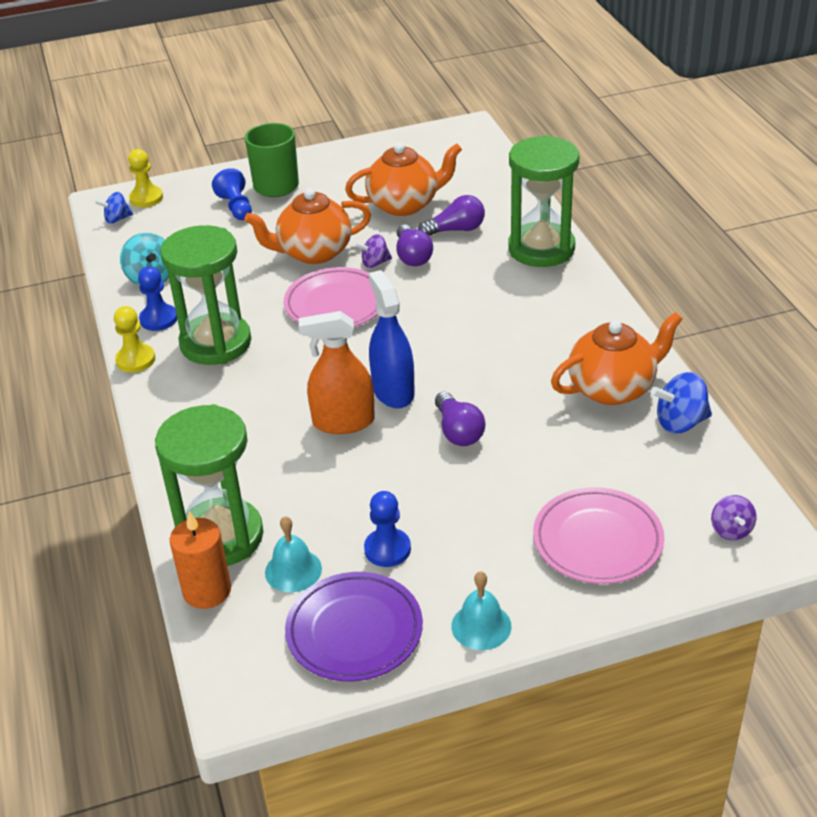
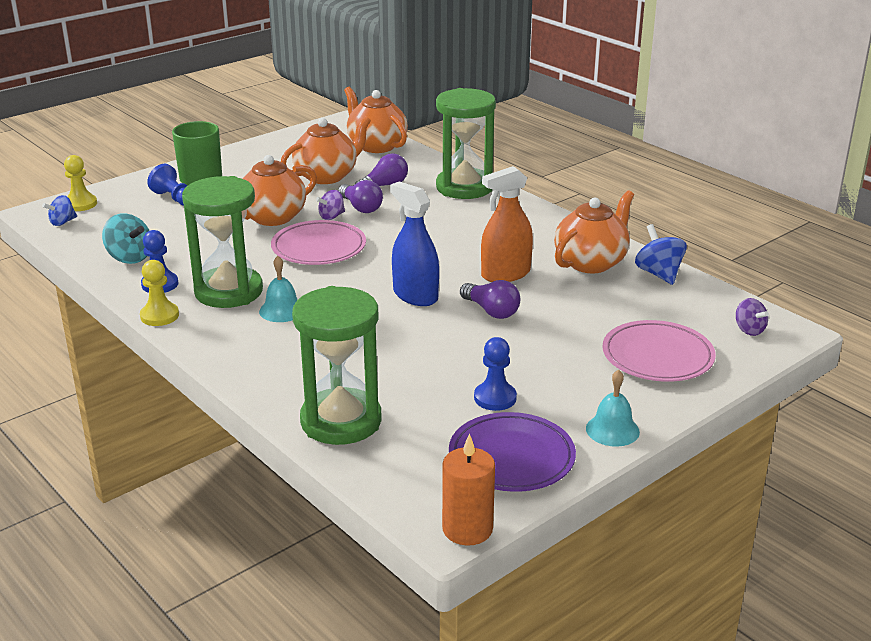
camera: 25 degrees left, 10 degrees down
orange candle [170,511,231,609] -> orange candle moved to [442,433,495,546]
turquoise bell [265,516,322,592] -> turquoise bell moved to [259,256,298,322]
orange spray bottle [299,311,375,434] -> orange spray bottle moved to [481,166,533,282]
blue spinning top [651,372,712,433] -> blue spinning top turned 105 degrees clockwise [635,224,687,285]
none -> orange teapot [344,87,408,153]

